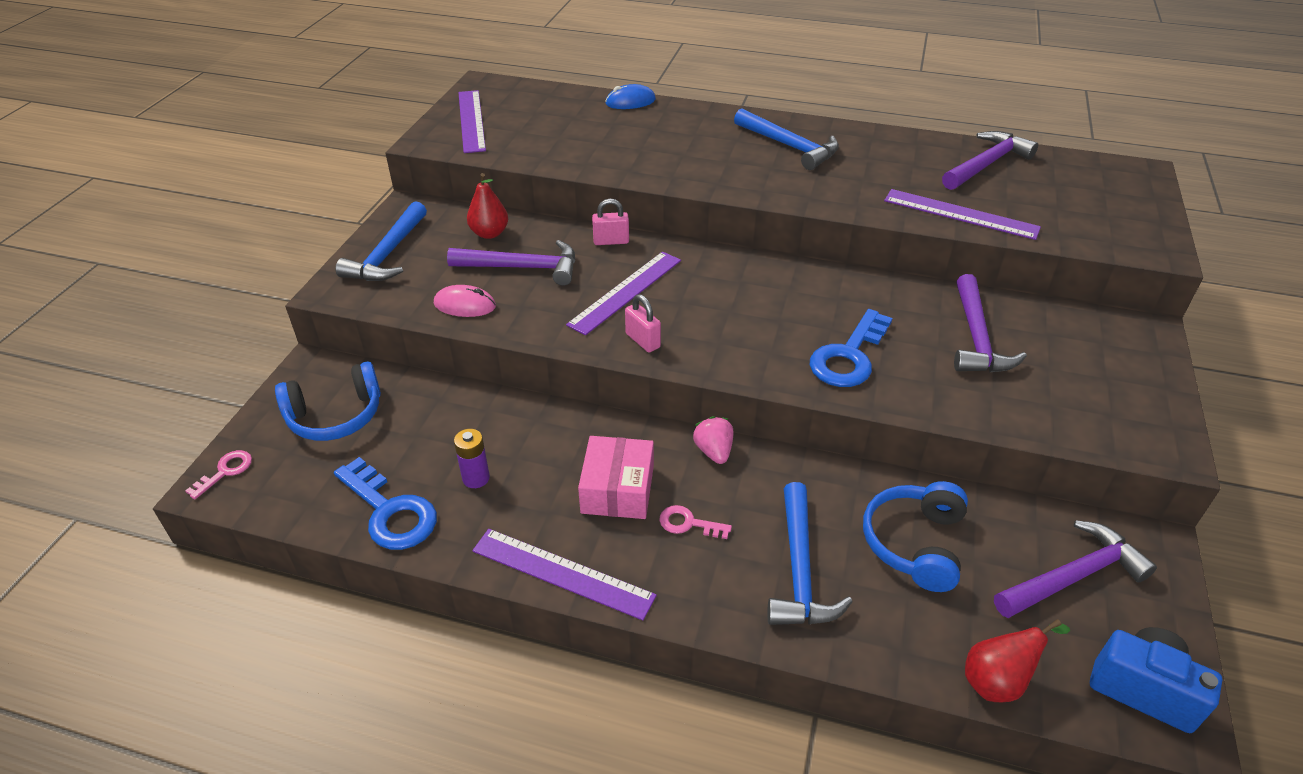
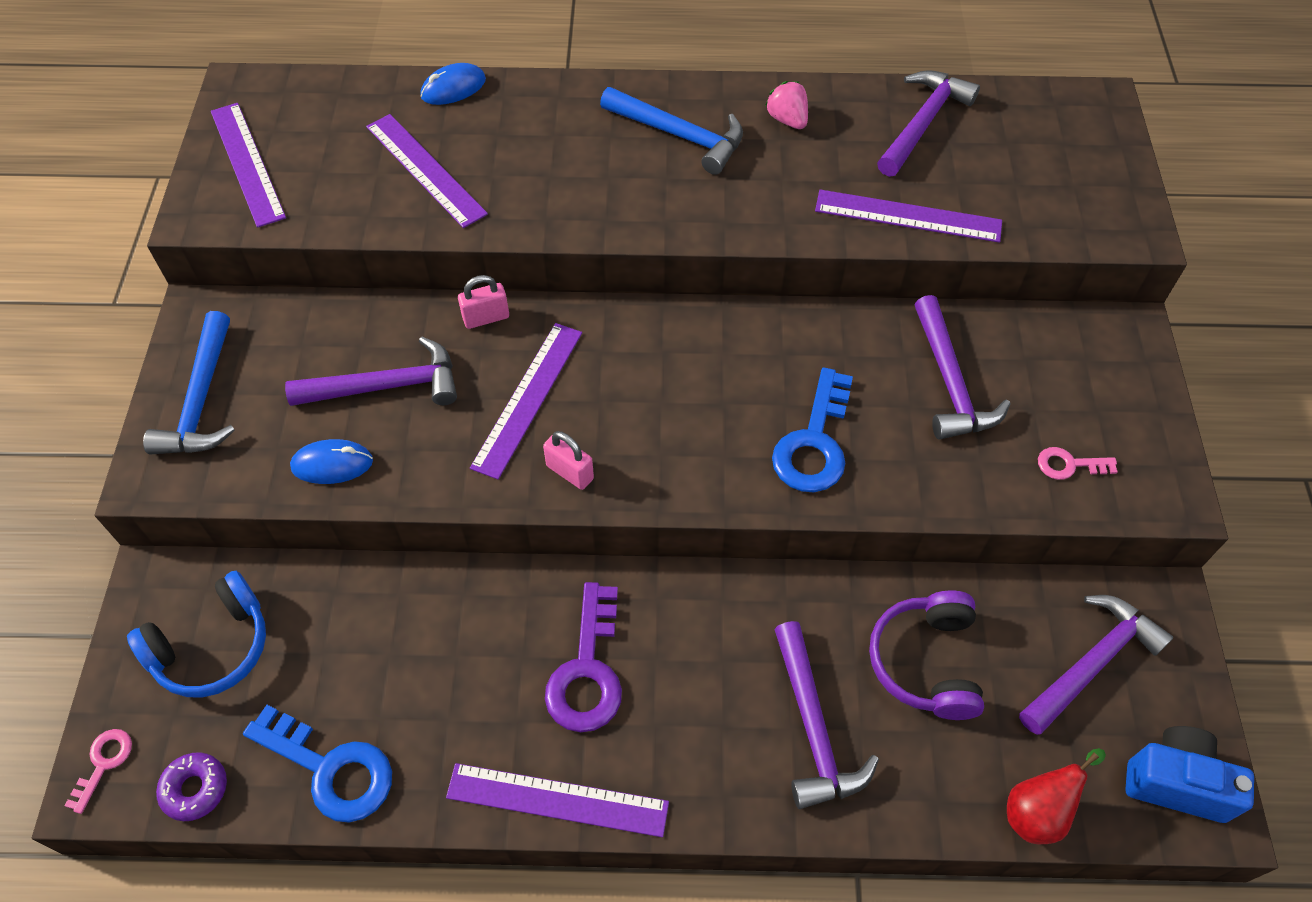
camera: 15 degrees left, 15 degrees up
pink mouse [434,285,496,317] -> blue mouse [290,439,373,484]
purple battery [454,429,490,488] -> none
red pear [467,173,508,239] -> none
pink box [578,436,654,519] -> purple key [545,582,622,732]
pink key [660,505,732,539] -> pink key moved to [1038,447,1117,480]
pink strawberry [693,416,733,464] -> pink strawberry moved to [765,81,808,129]
blue hammer [767,482,853,625] -> purple hammer [774,621,879,809]
blue headphones [863,481,968,592] -> purple headphones [869,590,984,720]
none -> purple donut [156,752,227,821]
none -> purple ruler [366,114,488,228]

